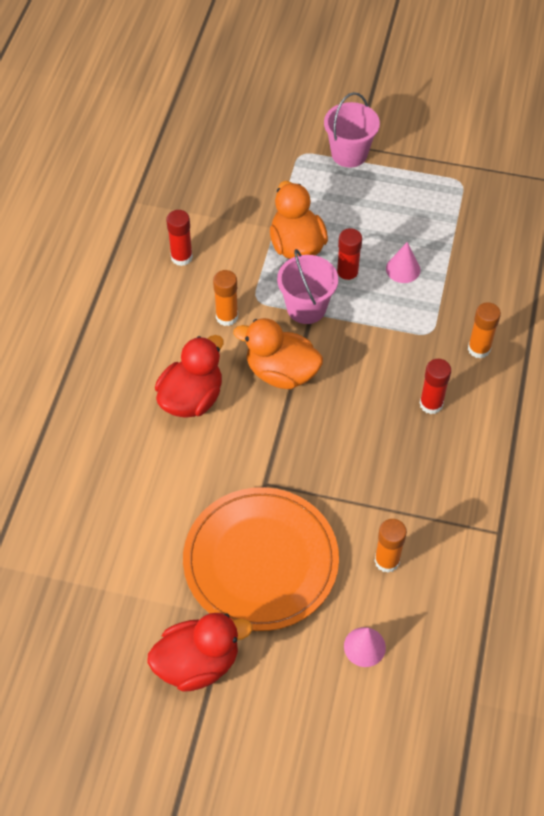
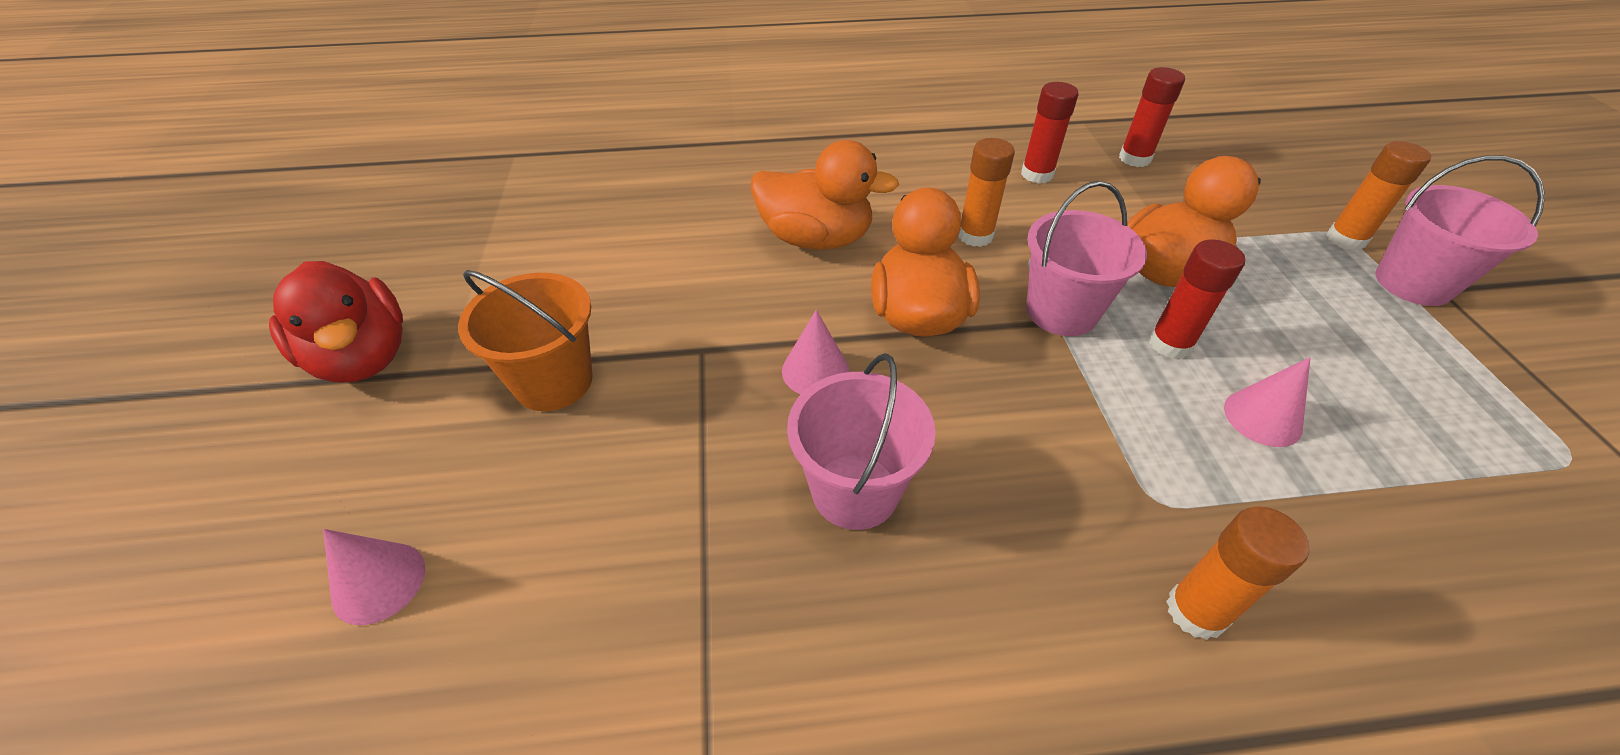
camera: 70 degrees right, 10 degrees down
red duck [155,335,223,418] -> orange duck [751,140,899,250]
orange plate [183,487,339,631] -> orange bucket [458,270,593,411]
orange glue stick [375,519,407,573] -> orange glue stick moved to [1326,141,1431,251]
red glue stick [420,359,451,414] -> red glue stick moved to [1119,67,1185,167]
none -> pink cone [782,310,850,394]
none -> pink bucket [787,353,936,530]

